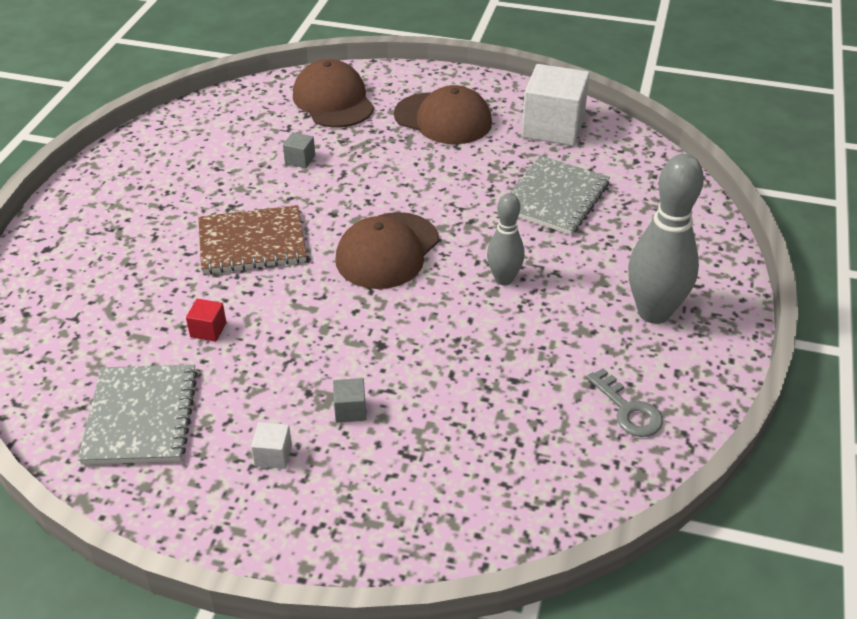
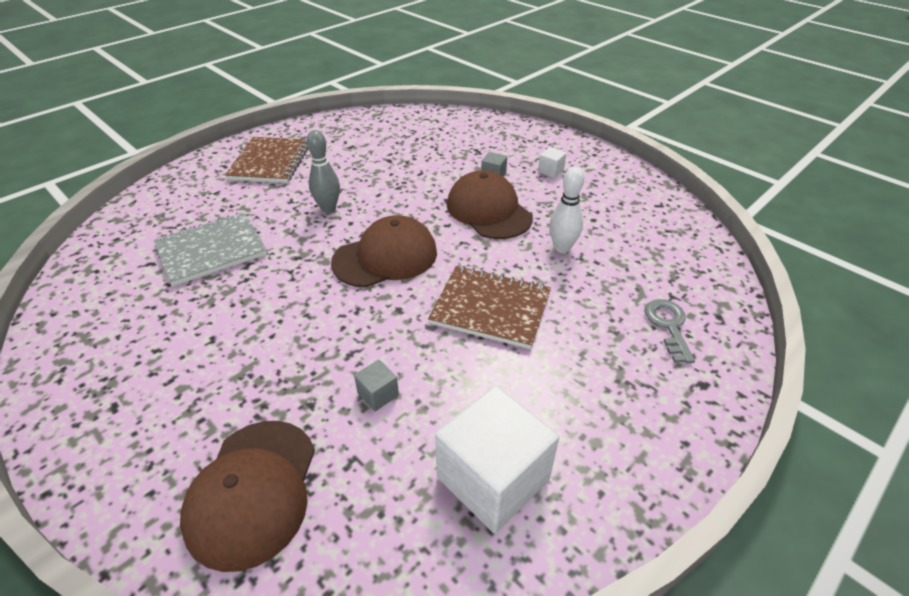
camera: 150 degrees left, 0 degrees up
grey notebook [78,364,198,465] -> none
red cube [186,299,227,342] -> white bowling pin [549,167,584,253]
brown cap [394,85,492,144] -> brown cap moved to [447,170,533,239]
white cube [522,64,590,146] -> white cube moved to [435,385,559,533]
grey key [586,368,663,437] -> grey key moved to [645,299,695,364]
grey bowling pin [628,154,704,324] -> brown notebook [225,137,308,183]

